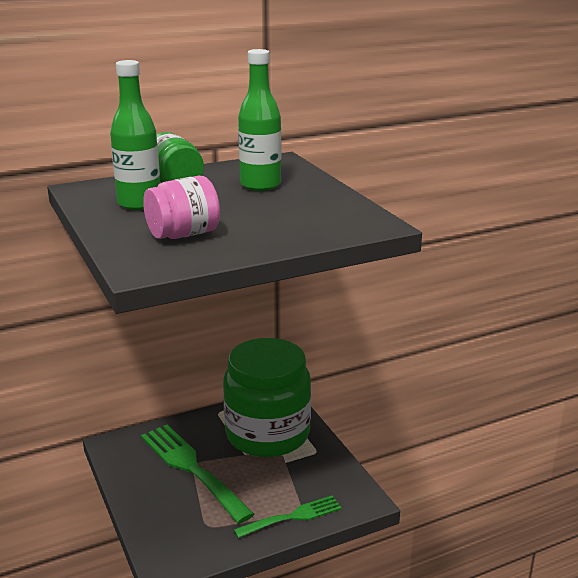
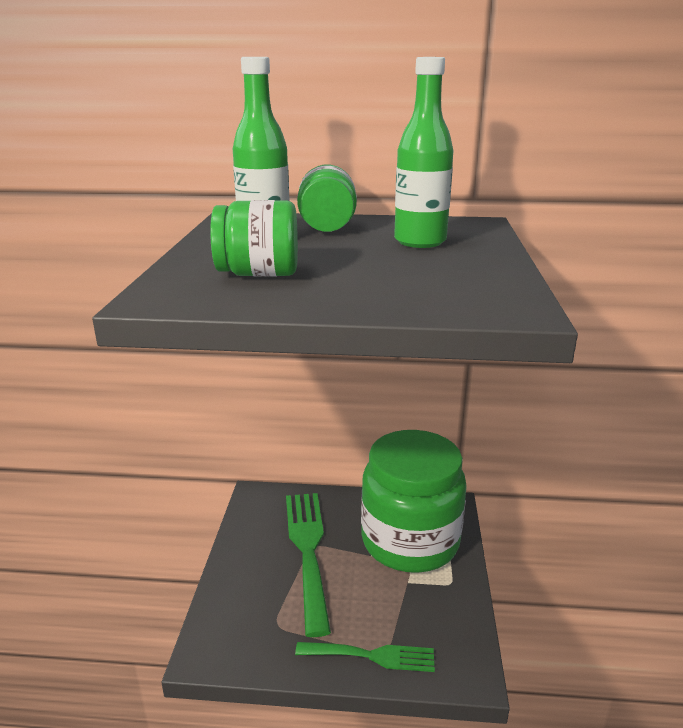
camera: 30 degrees right, 0 degrees up
pink jar [143,176,220,239] -> green jar [210,200,298,277]

